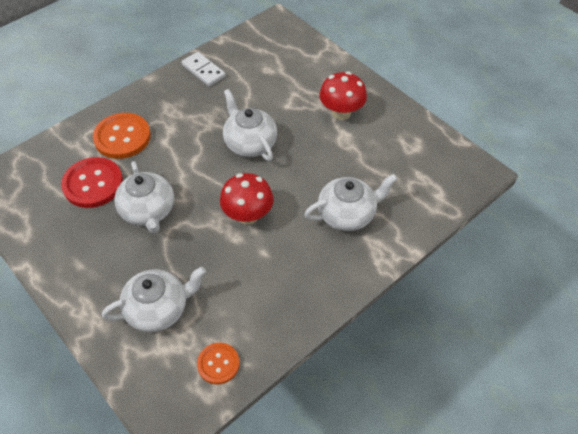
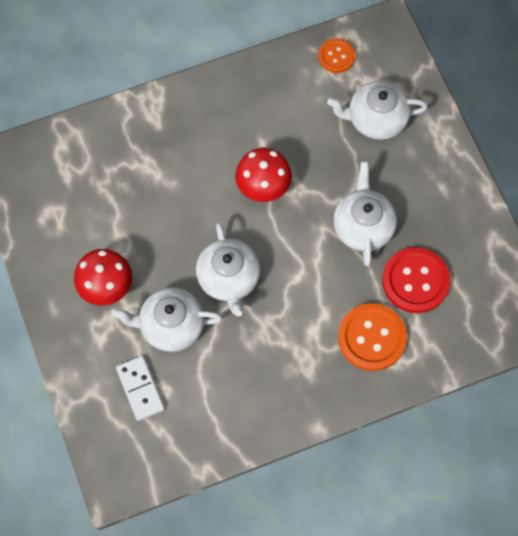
camera: 160 degrees left, 15 degrees up
white domino [181,52,226,86] -> white domino moved to [116,356,165,421]
white teapot [304,174,397,231] -> white teapot moved to [112,288,222,352]

